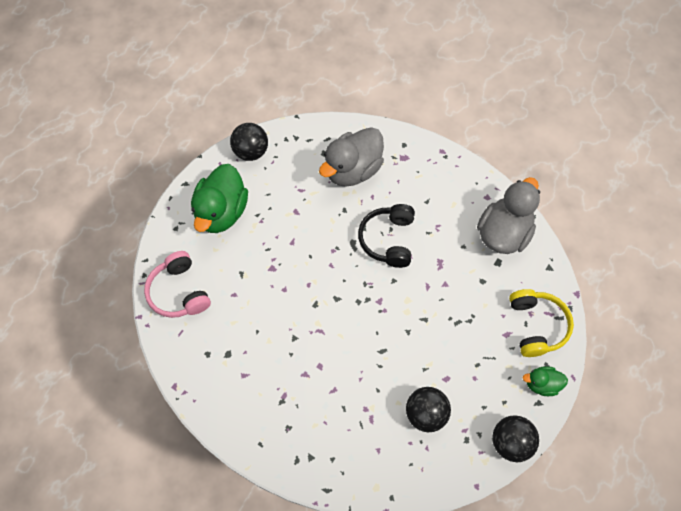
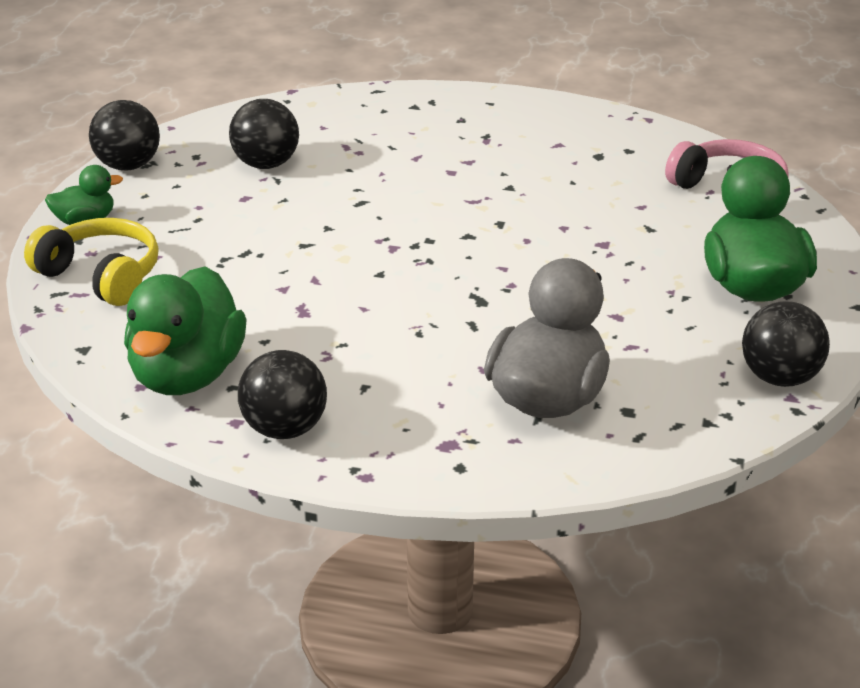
camera: 160 degrees right, 30 degrees down
black headphones [358,204,415,268] -> none
grey duck [477,177,540,254] -> green duck [124,267,247,395]
yellow headphones [509,289,574,357] -> yellow headphones turned 150 degrees clockwise [24,218,159,306]
none -> black ball [238,350,327,439]

